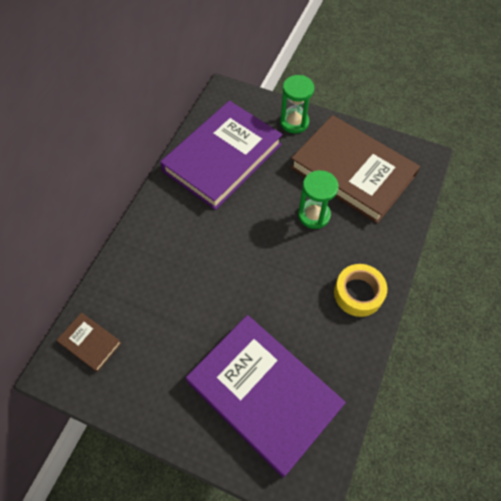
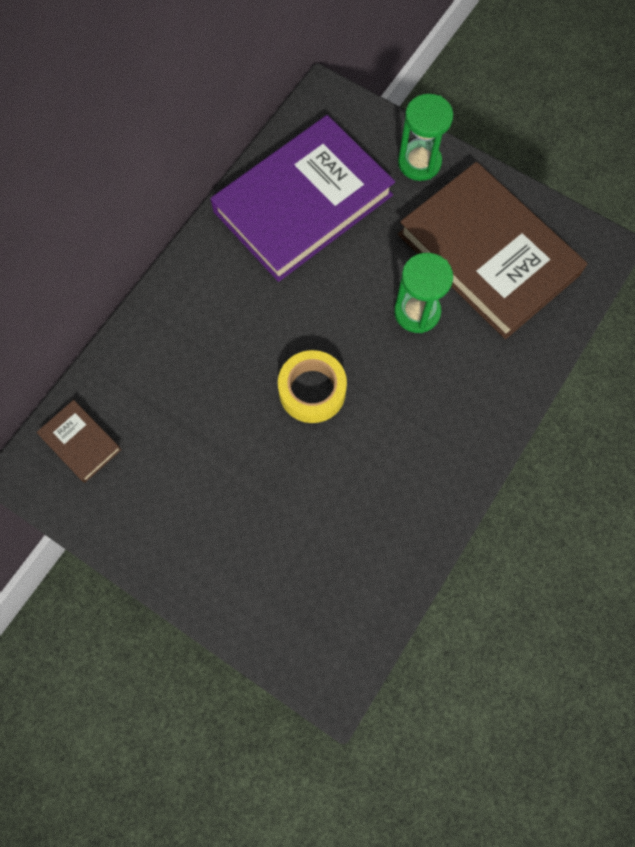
camera: 10 degrees right, 10 degrees up
purple book [186,315,346,477] -> none
yellow tape [334,264,387,317] -> yellow tape moved to [278,350,347,423]

